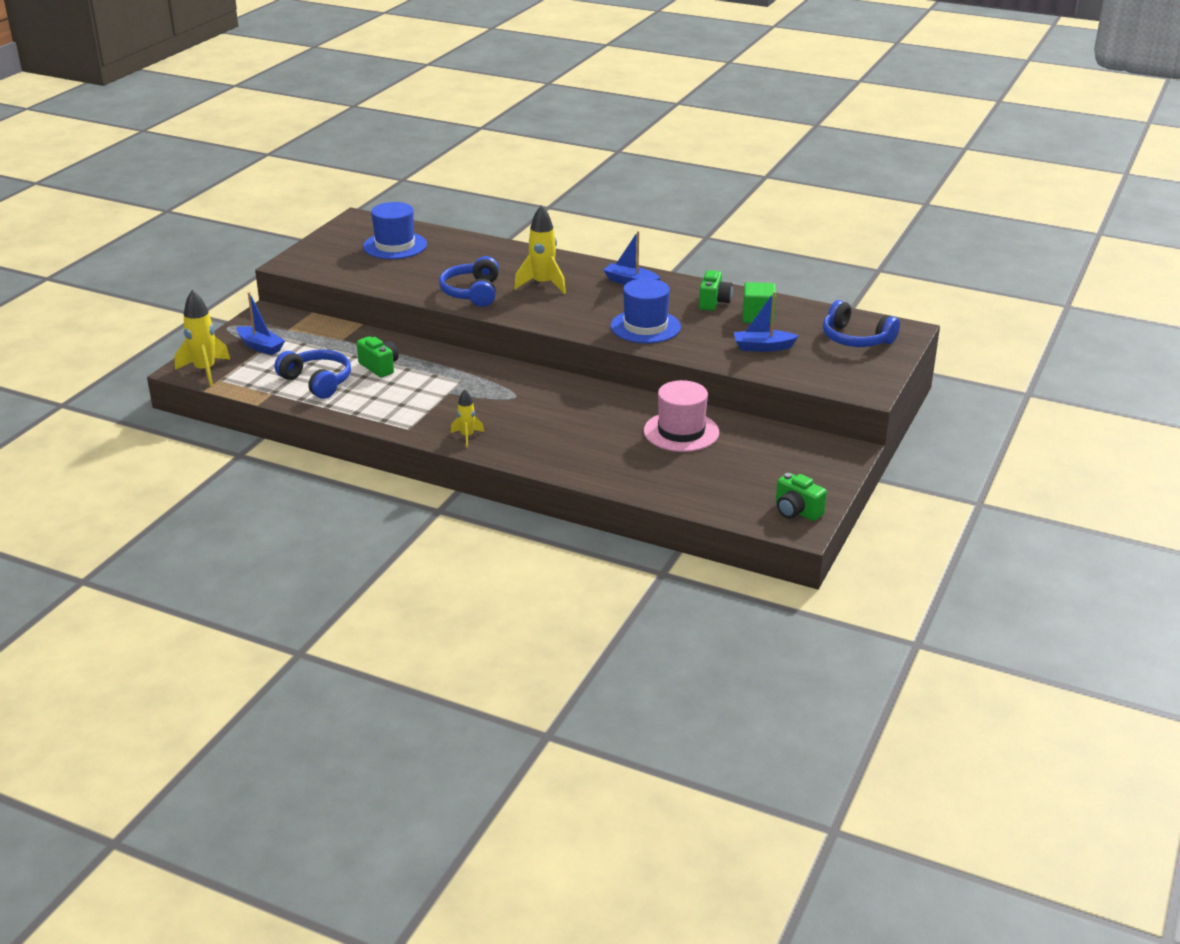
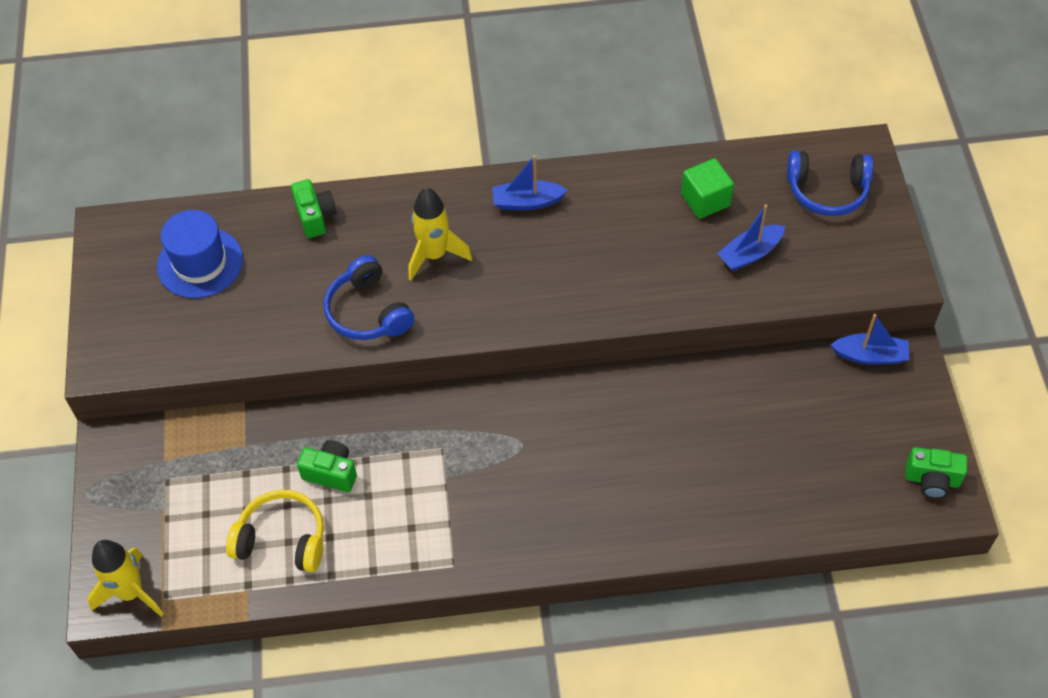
camera: 30 degrees left, 25 degrees up
blue boat [237,292,285,355] -> blue boat moved to [831,314,909,365]
blue headphones [275,349,351,399] -> yellow headphones [226,490,324,572]
yellow rocket [451,389,484,447] -> none
blue hat [610,278,681,343] -> none
pink hat [644,380,719,452] -> none
green camera [699,270,733,311] -> green camera moved to [291,179,337,238]

